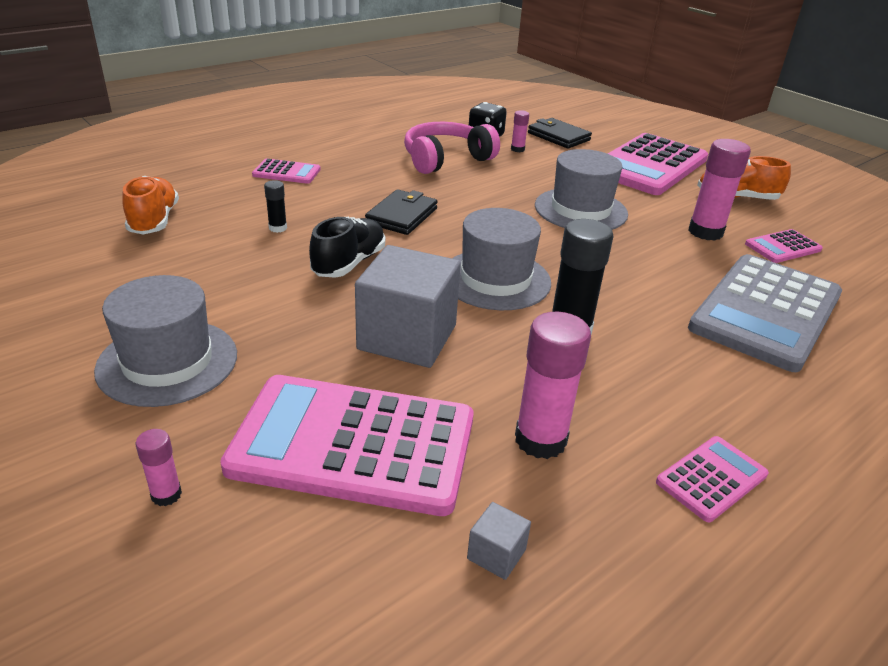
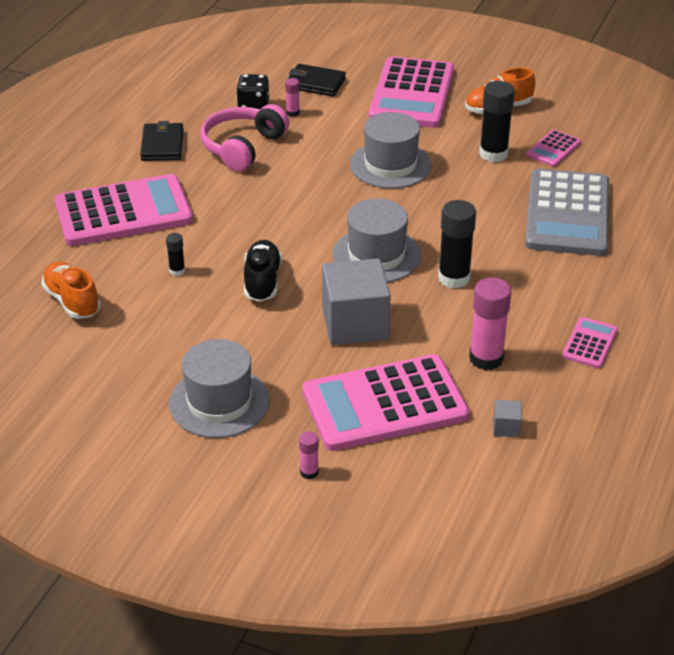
camera: 25 degrees left, 5 degrees up
pink calculator [252,158,321,184] -> pink calculator [55,174,193,246], size x2.20
black wallet [365,189,438,235] -> black wallet moved to [140,121,183,161]
pink glue stick [688,139,751,241] -> black glue stick [479,81,515,162]

